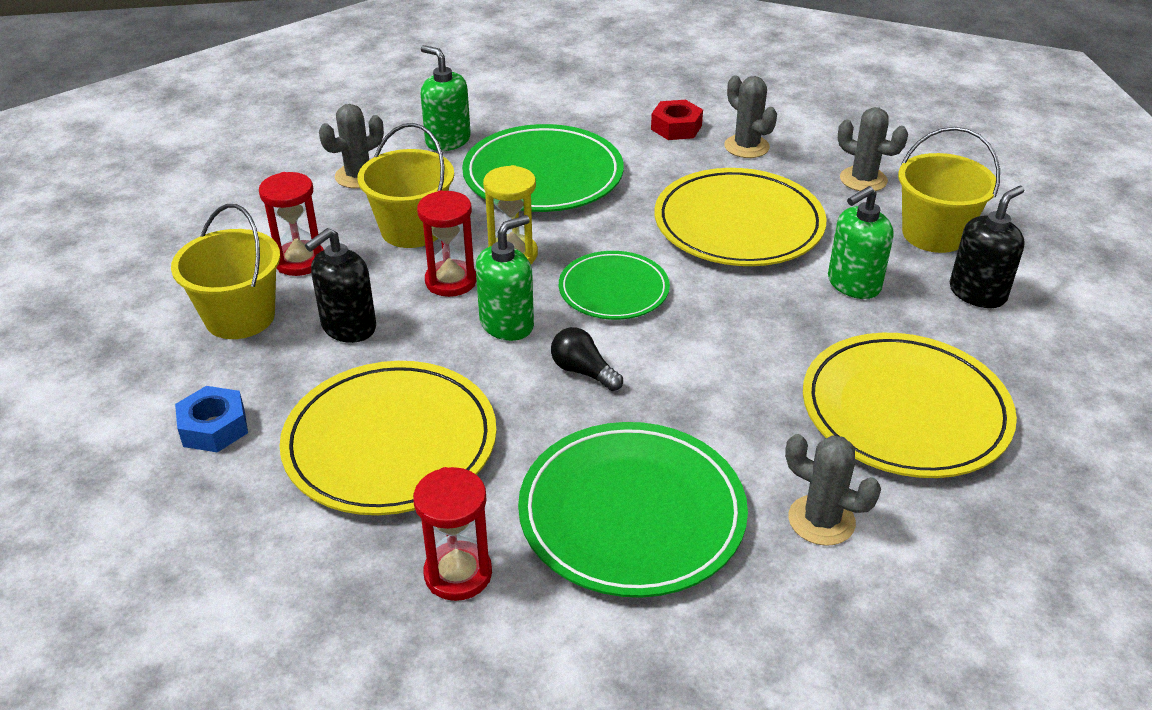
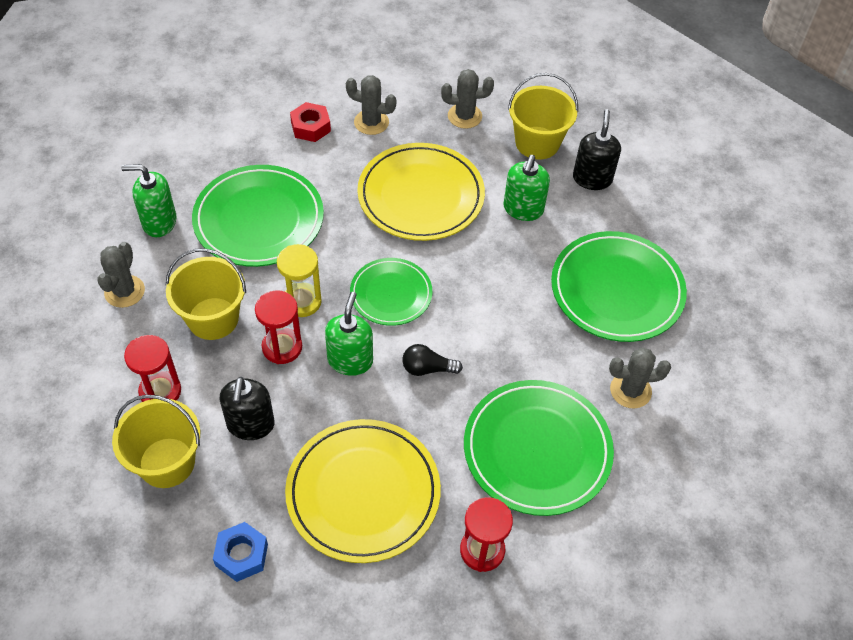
camera: 40 degrees left, 15 degrees up
yellow plate [803,333,1017,478] -> green plate [551,231,687,342]

